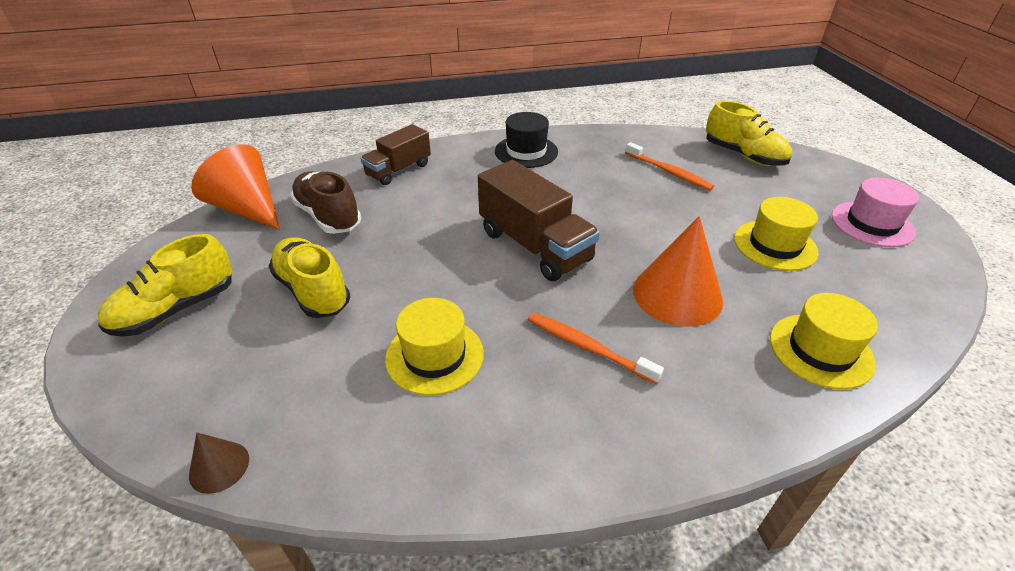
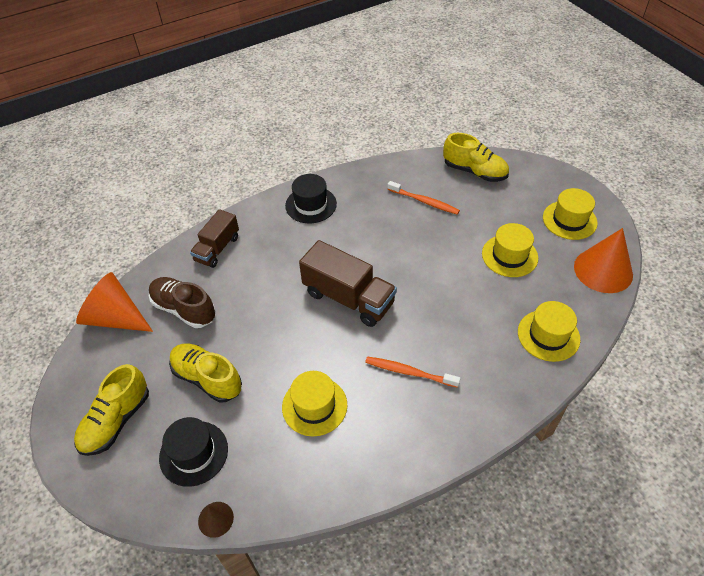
camera: 15 degrees left, 10 degrees up
orange cone [633,216,723,327] -> orange cone moved to [574,228,633,293]
pink hat [832,177,919,247] -> yellow hat [543,188,598,240]
none -> black hat [159,417,228,487]

